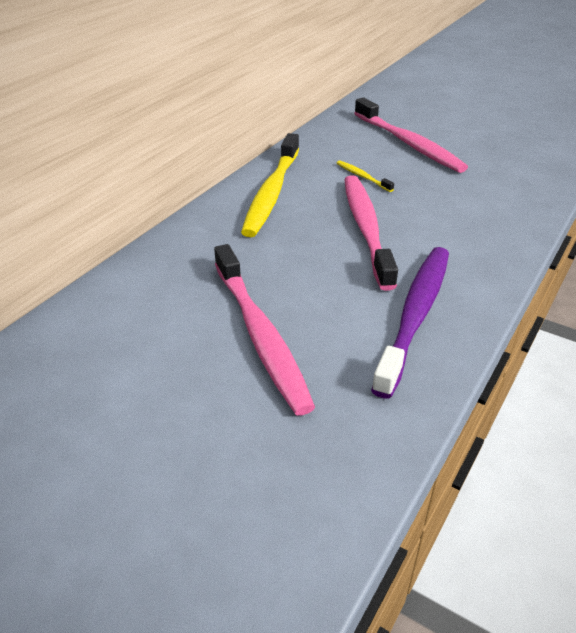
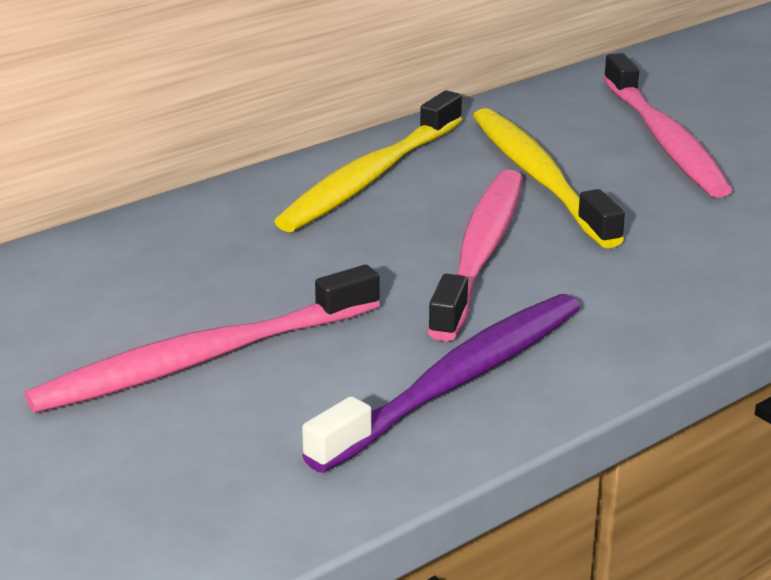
camera: 20 degrees right, 10 degrees down
pink toothbrush [214,244,315,415] -> pink toothbrush turned 60 degrees clockwise [24,265,380,413]
yellow toothbrush [337,160,394,192] -> yellow toothbrush [473,108,625,248], size x2.30

